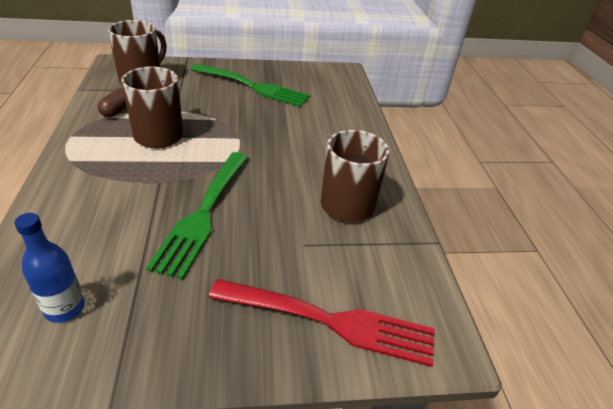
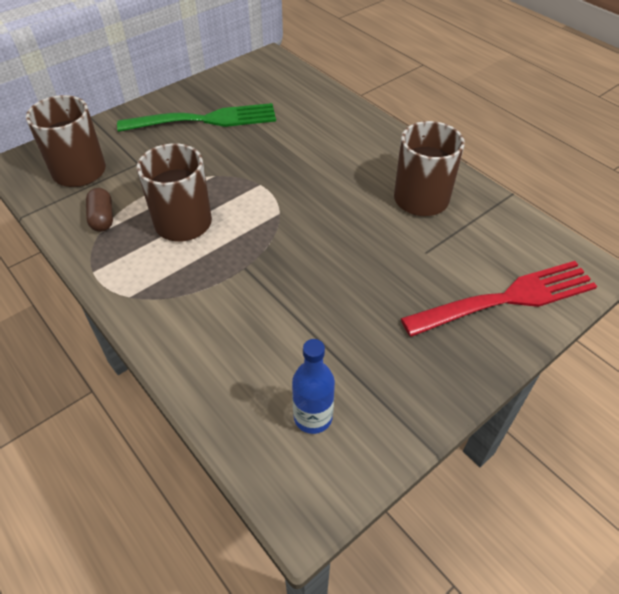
camera: 30 degrees left, 10 degrees up
green fork [146,152,248,280] -> none

